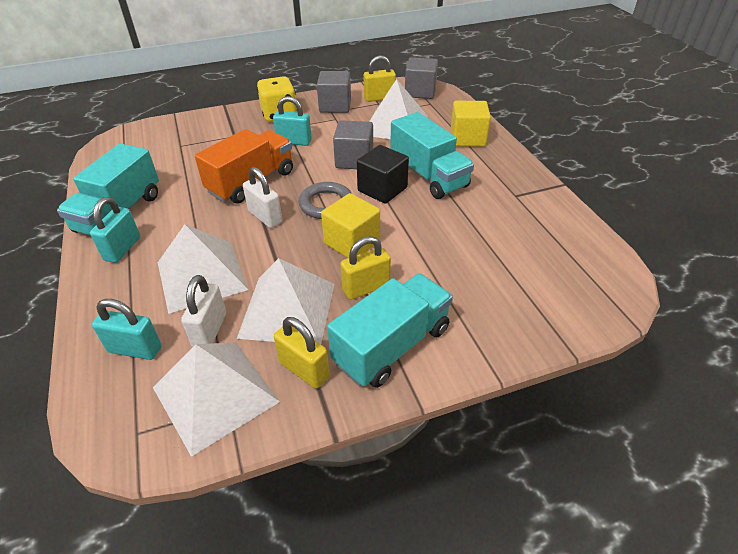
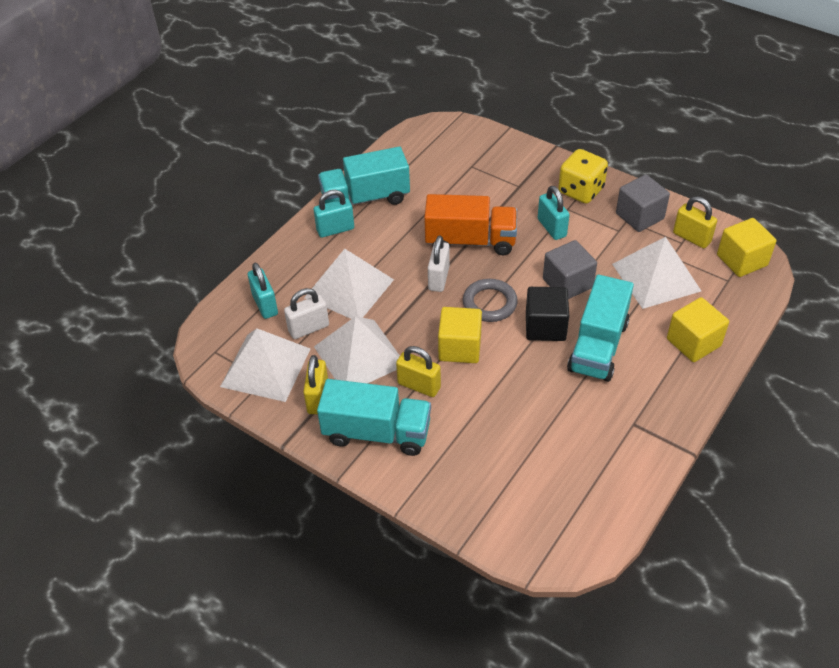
camera: 55 degrees right, 5 degrees up
grey cube [405,57,438,99] -> yellow cube [717,218,777,277]

